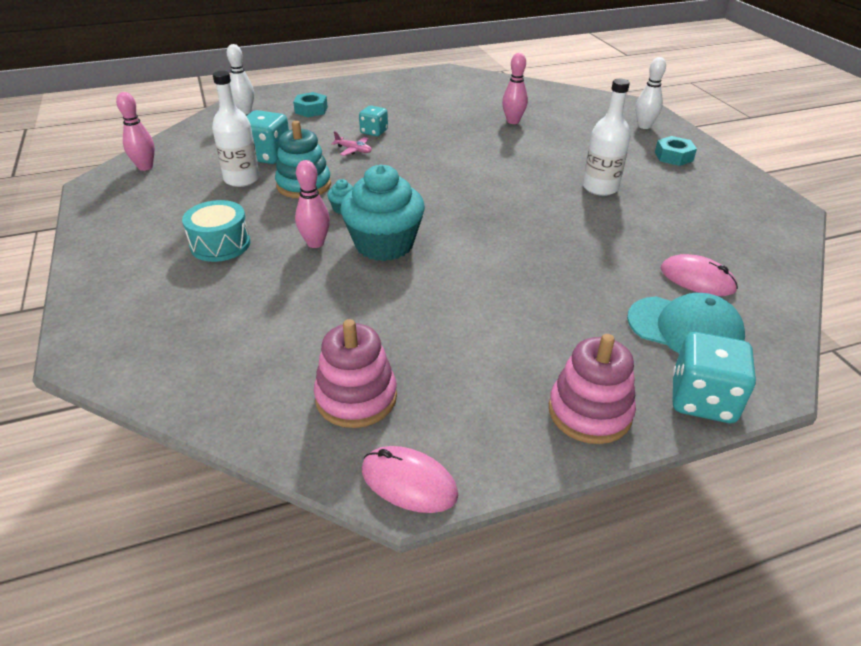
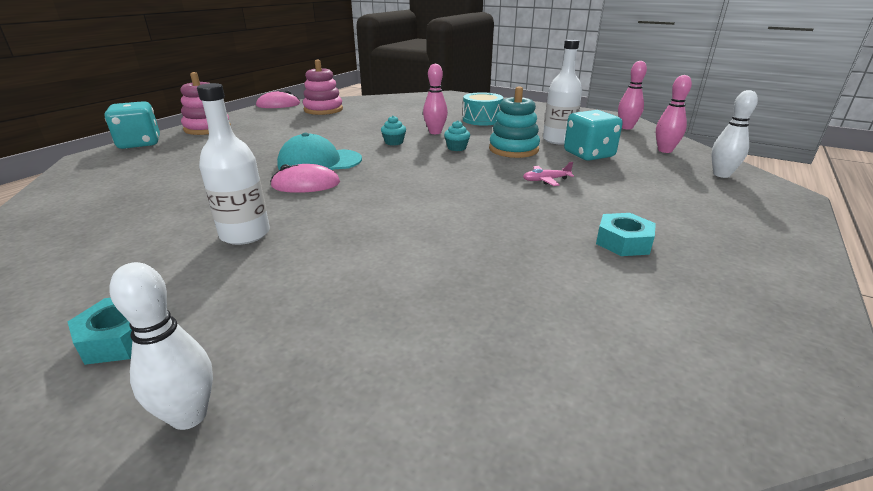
camera: 140 degrees right, 10 degrees down
turquoise nut [293,92,328,117] -> turquoise nut moved to [596,213,656,256]
turquoise cupcake [340,165,425,261] -> turquoise cupcake [381,116,406,145], size x0.40
turquoise dice [359,106,388,136] -> none
pink bowling pin [502,53,528,124] -> pink bowling pin moved to [656,75,692,153]
turquoise cap [627,293,745,353] -> turquoise cap moved to [277,133,362,170]
pink mouse [661,254,738,296] -> pink mouse moved to [270,164,340,193]

